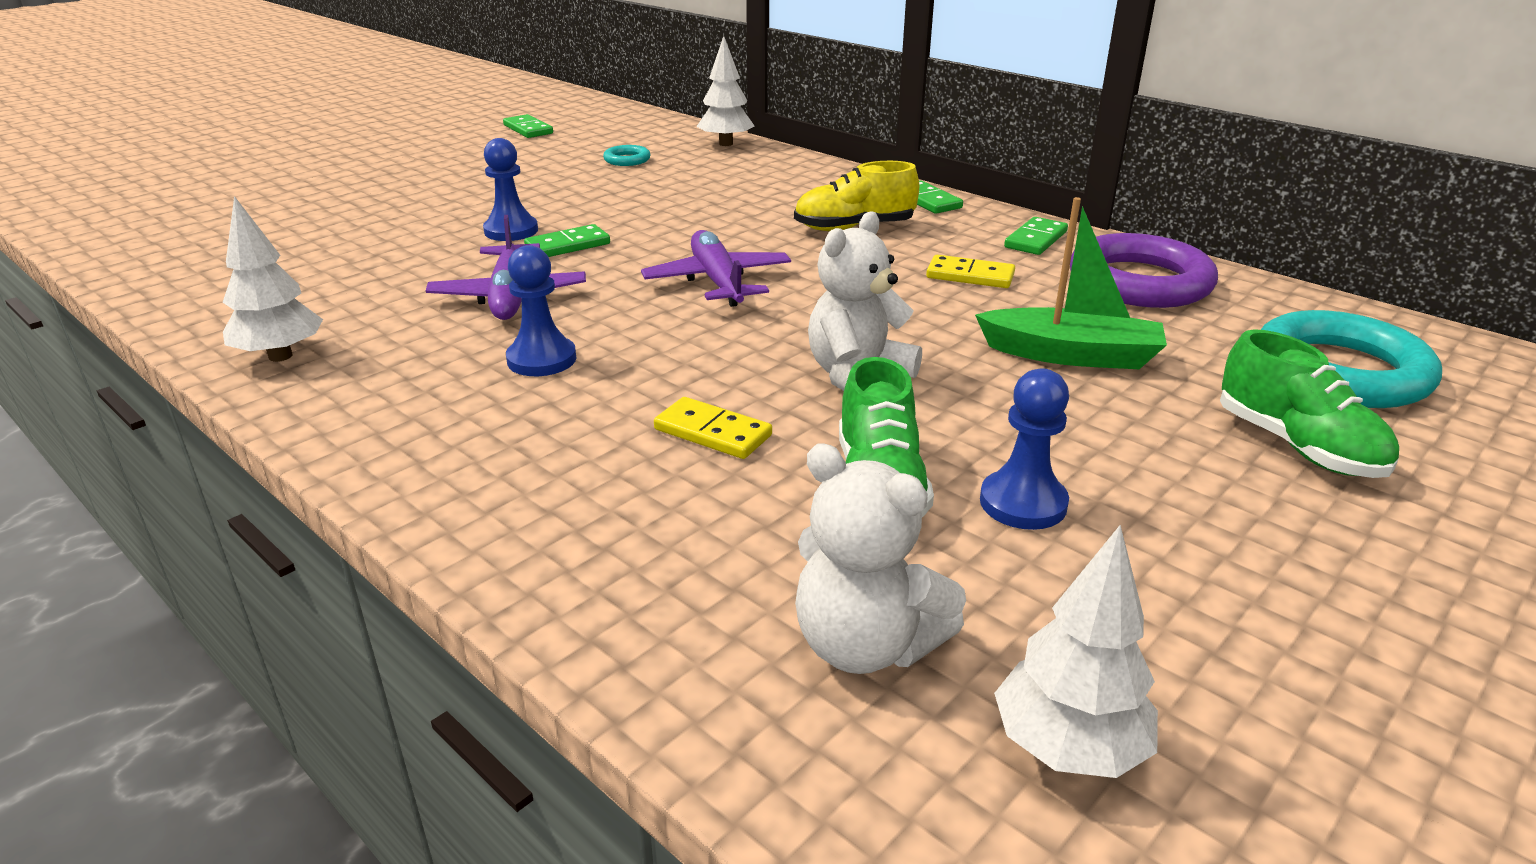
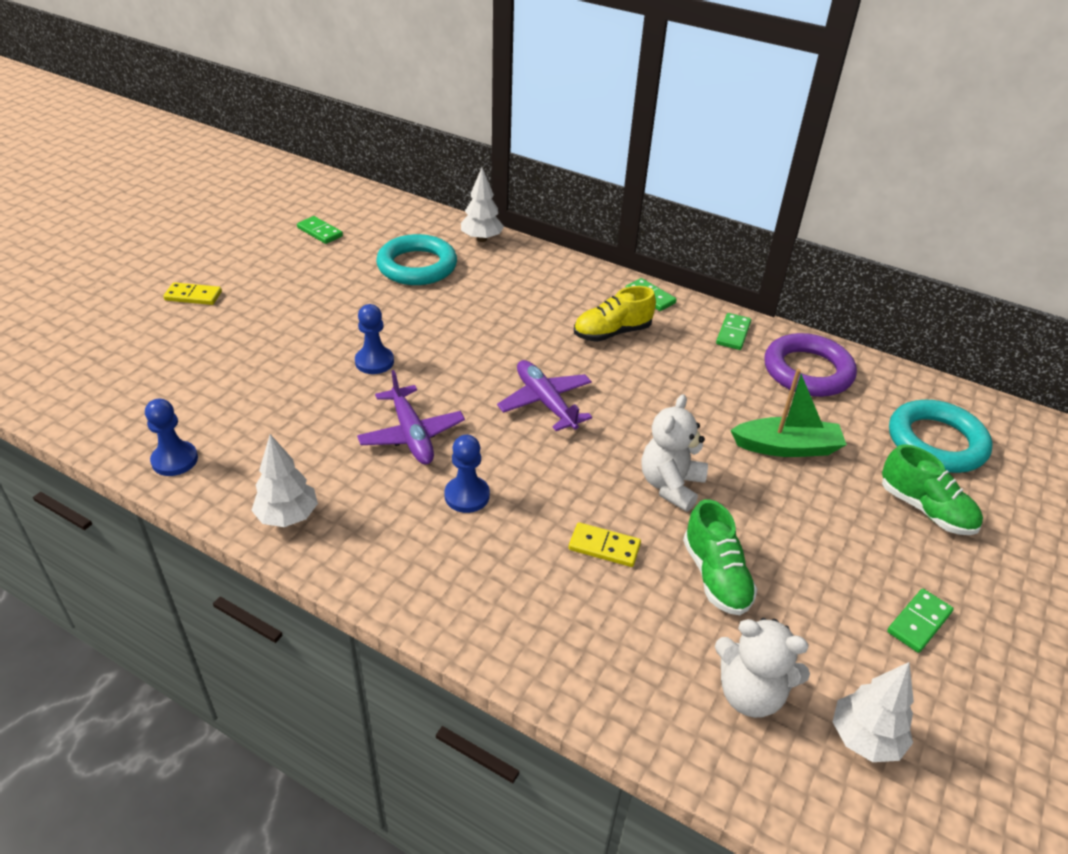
camera: 15 degrees left, 10 degrees up
green domino [524,224,610,257] -> green domino moved to [887,589,954,653]
turquoise ring [603,145,651,166] -> turquoise ring [376,234,457,285], size x2.25
yellow domino [926,255,1015,288] -> yellow domino moved to [163,282,222,305]
blue pawn [980,368,1069,530] -> blue pawn moved to [145,399,198,476]

